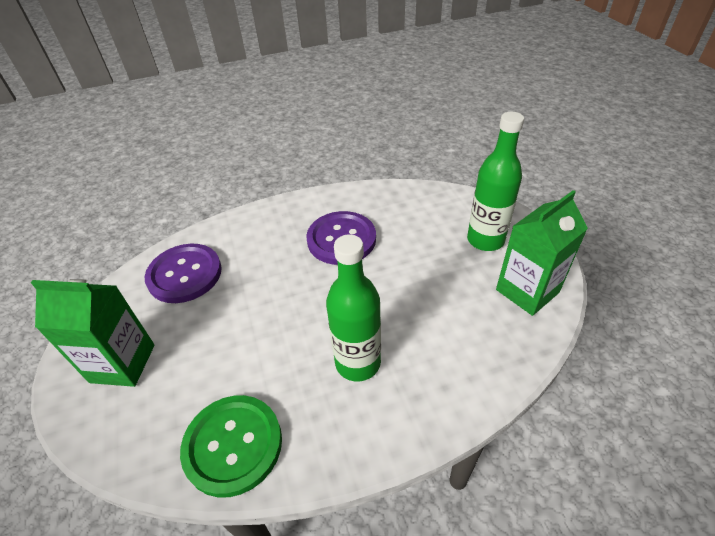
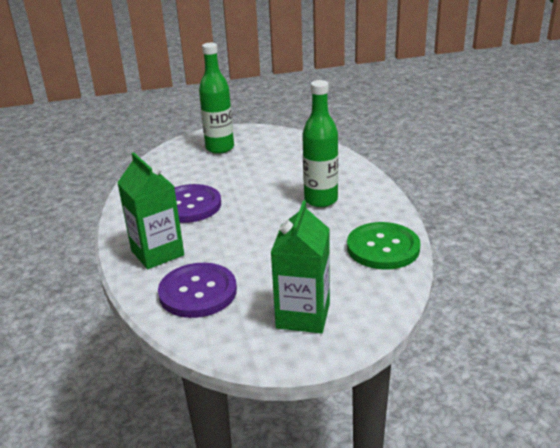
camera: 85 degrees left, 15 degrees down
green carton [496,190,588,316] -> green carton moved to [117,153,184,269]

